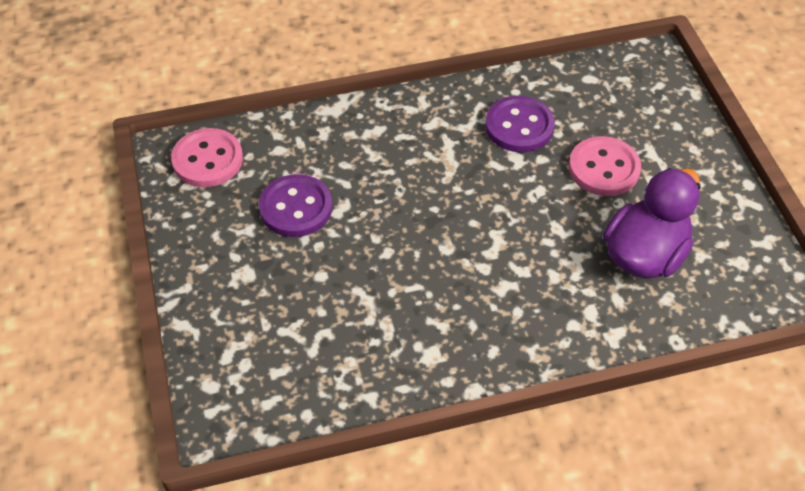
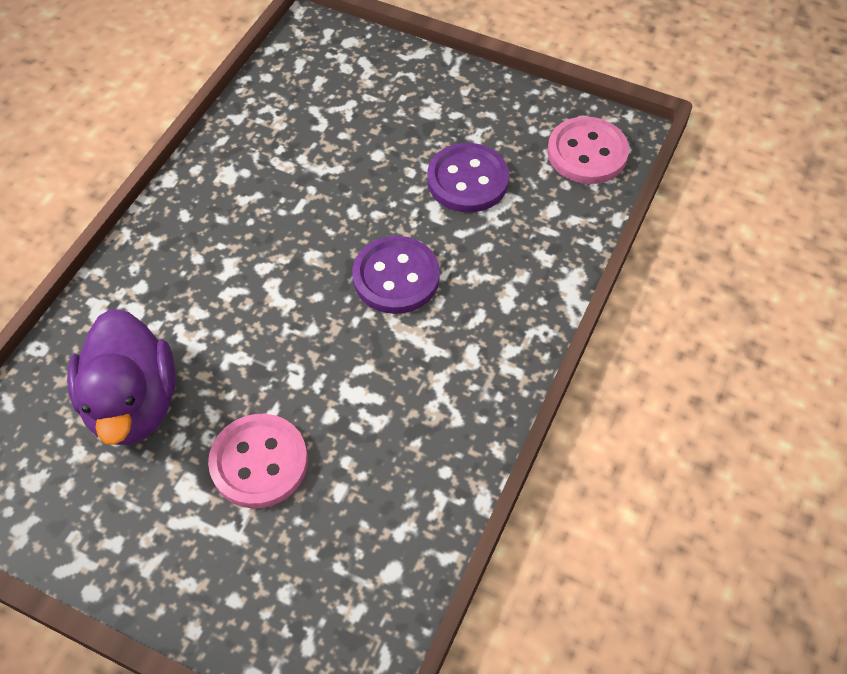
camera: 130 degrees right, 5 degrees up
purple button [485,96,555,152] -> purple button moved to [352,236,440,314]

